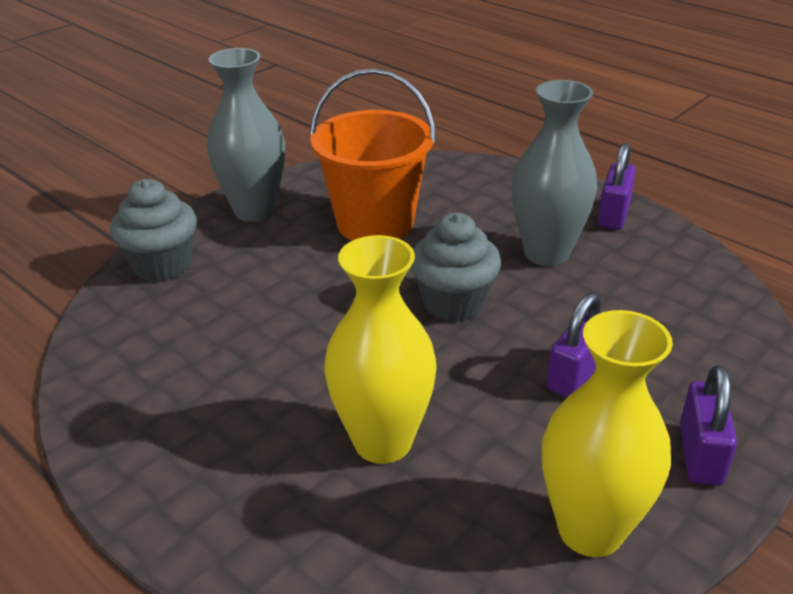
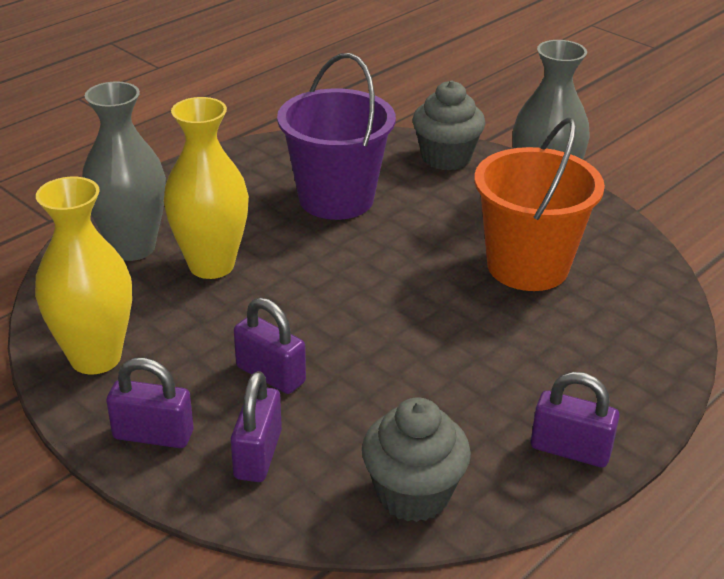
camera: 90 degrees right, 0 degrees up
grey cupcake [411,213,501,322] -> grey cupcake moved to [362,397,471,522]
grey vase [512,80,597,266] -> grey vase moved to [82,81,166,261]
none -> purple padlock [231,371,282,482]
none -> purple bucket [277,53,396,220]

